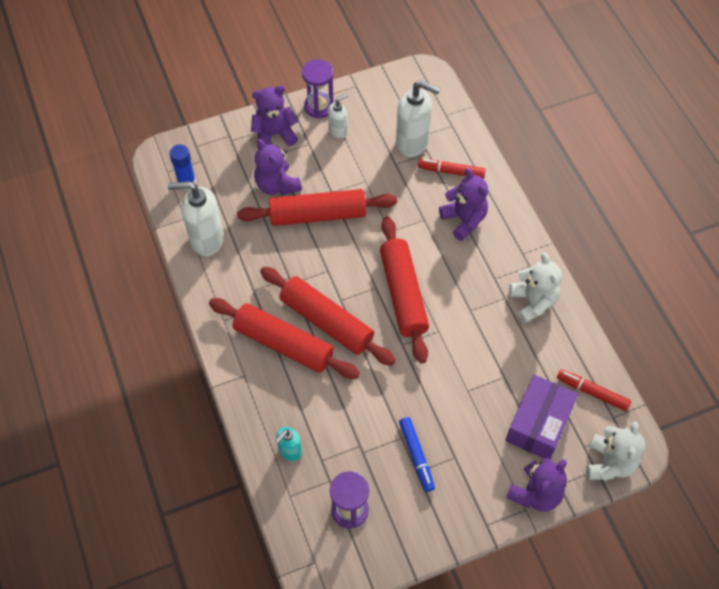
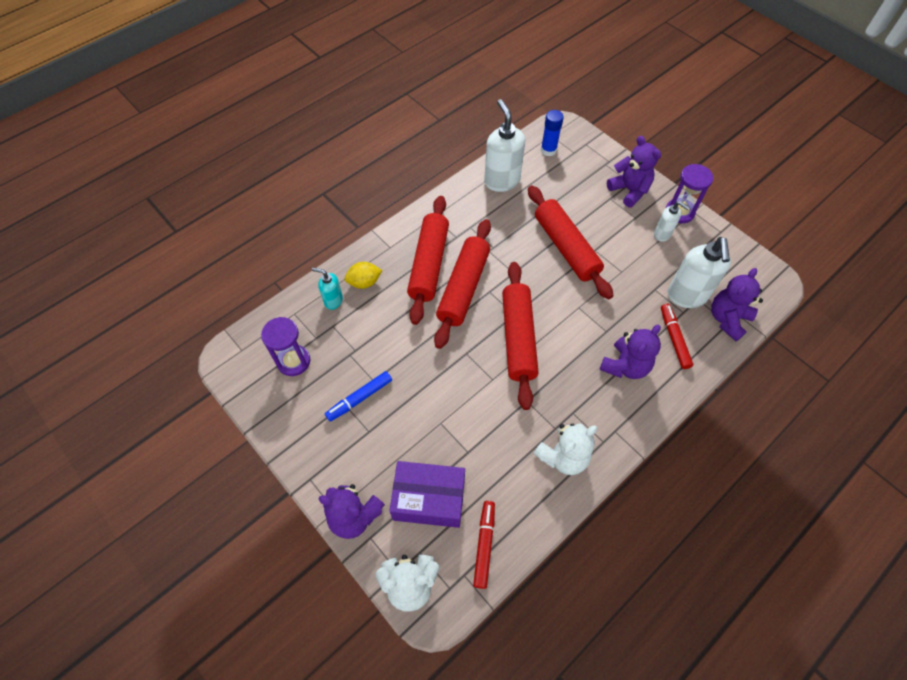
camera: 70 degrees right, 0 degrees up
purple teddy bear [254,139,302,196] -> purple teddy bear moved to [711,268,763,341]
red rolling pin [380,216,429,363] -> red rolling pin turned 60 degrees counterclockwise [502,262,539,410]
none -> yellow lemon [345,262,382,289]

